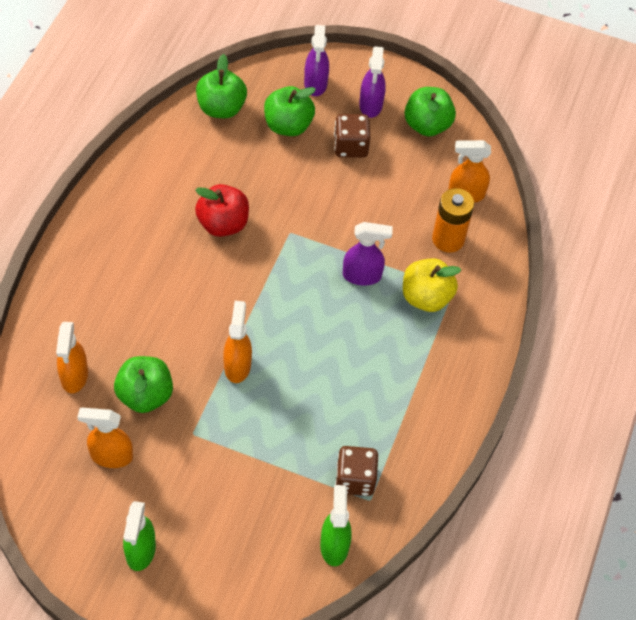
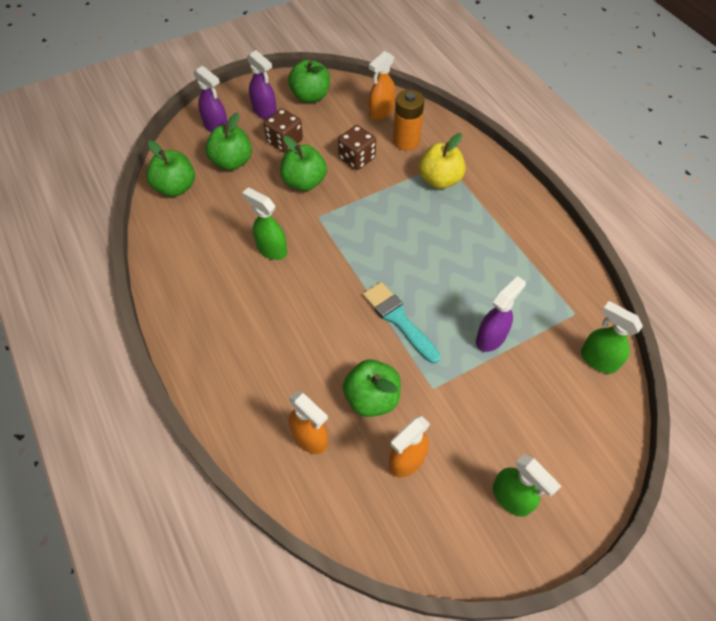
camera: 45 degrees left, 0 degrees up
red apple [195,184,249,237] -> green spray bottle [242,188,287,260]
orange spray bottle [223,301,252,383] -> turquoise brush [363,282,441,364]
brown dice [335,446,379,496] -> brown dice moved to [338,125,376,170]
purple spray bottle [343,222,393,286] -> purple spray bottle moved to [476,276,526,352]
none -> green apple [280,136,327,191]

